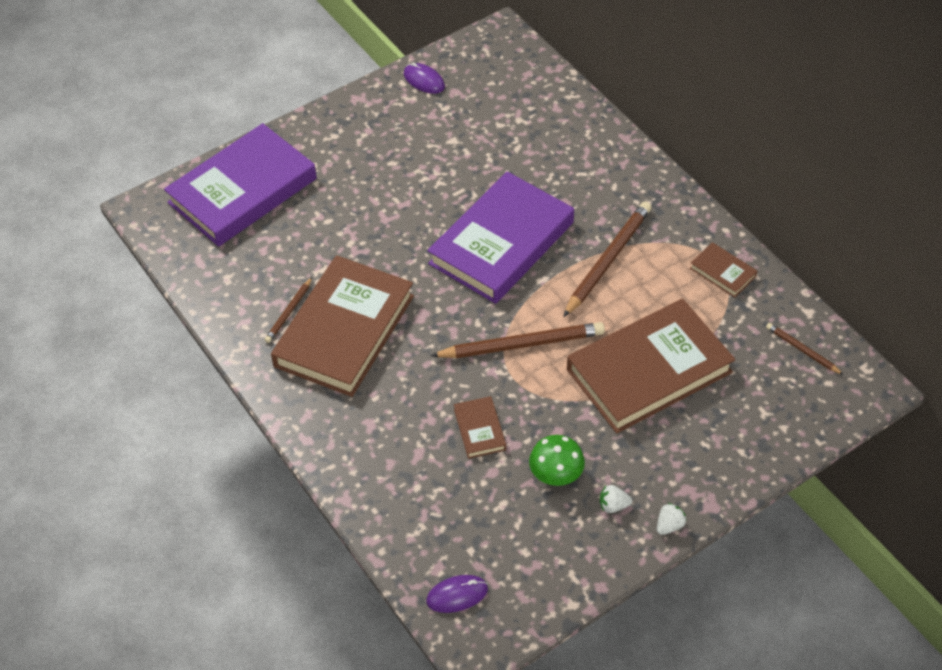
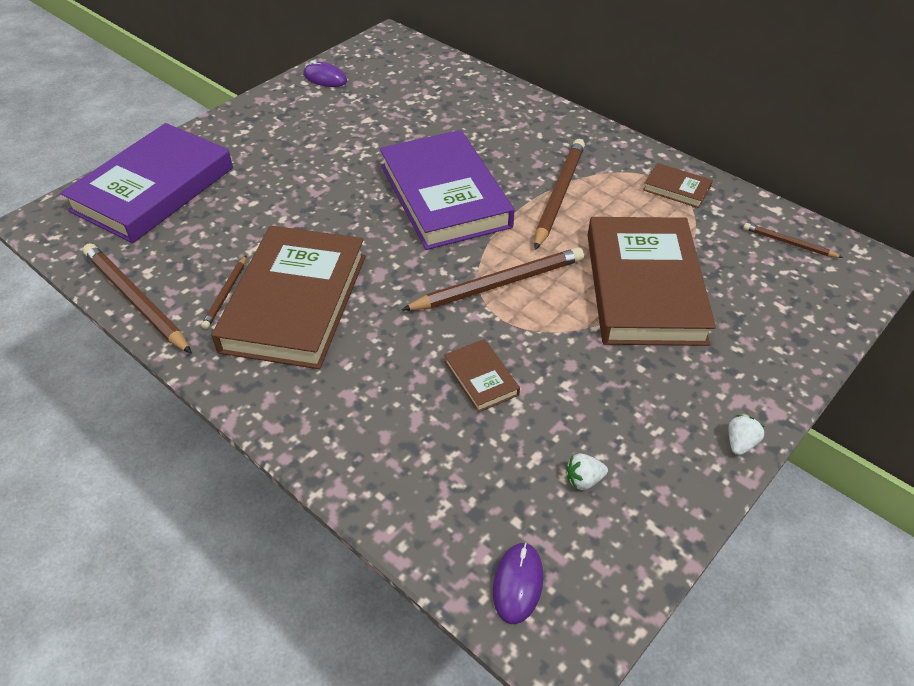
camera: 15 degrees left, 5 degrees down
purple mouse [426,575,488,613] -> purple mouse turned 45 degrees counterclockwise [493,542,543,624]
purple book [427,172,574,304] -> purple book turned 45 degrees counterclockwise [380,130,515,250]
green mushroom [529,435,585,486] -> none
brown book [567,299,735,433] -> brown book turned 45 degrees counterclockwise [587,217,716,346]
white strawberry [600,485,632,513] -> white strawberry moved to [566,453,608,490]
none -> brown pencil [83,243,192,354]

